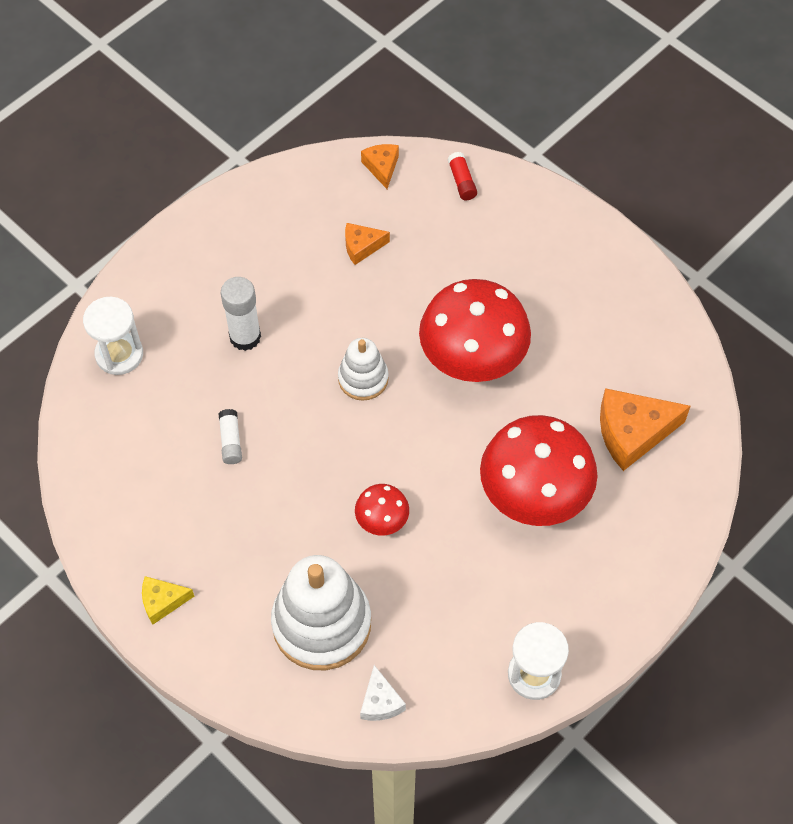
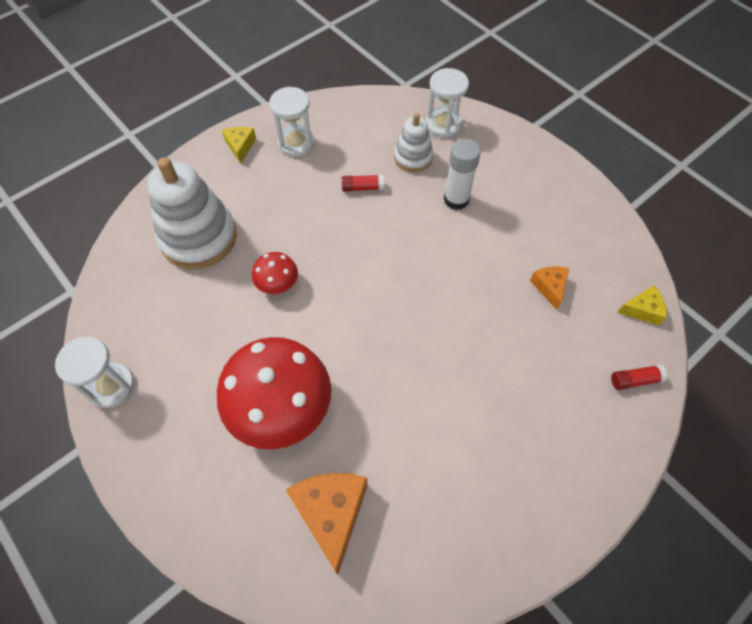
camera: 95 degrees right, 0 degrees up
white glue stick [218,409,242,464] -> red glue stick [342,175,384,192]
white stacking toy [338,338,389,401] -> white stacking toy moved to [394,113,433,172]
white cheese [360,665,406,721] -> none
orange cheese [361,144,399,189] -> yellow cheese [617,285,667,325]
red mushroom [419,279,531,382] -> none
none -> white hourglass [269,87,315,157]

